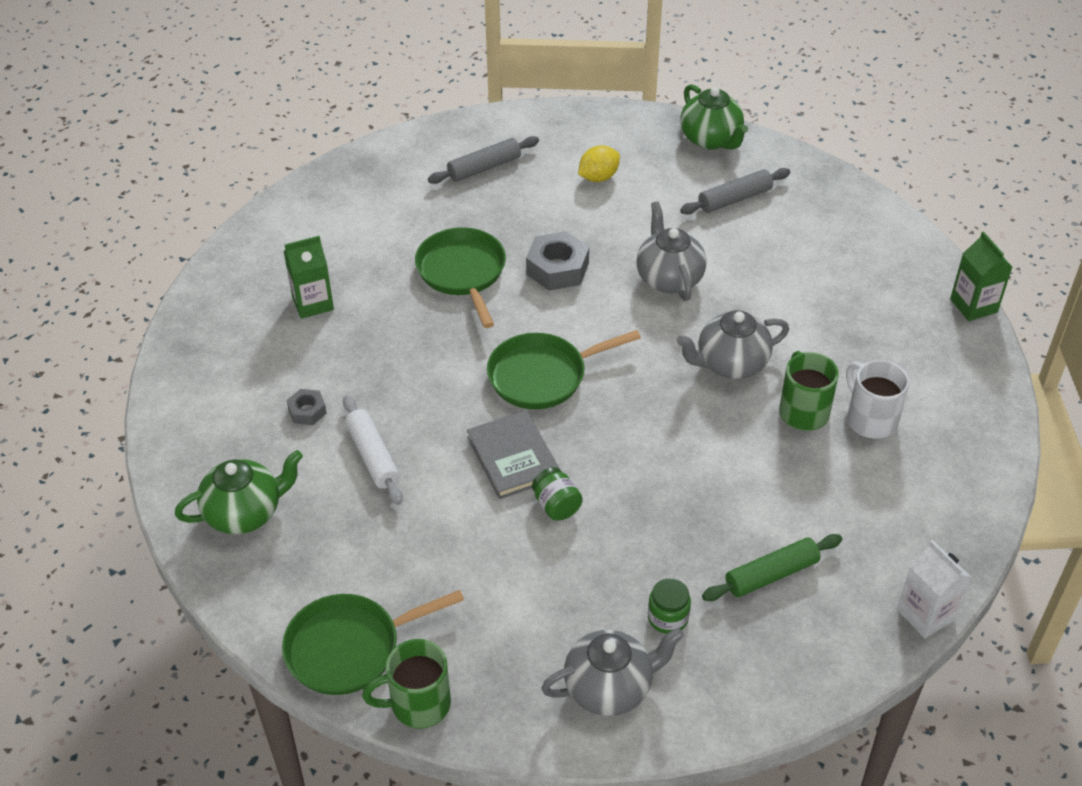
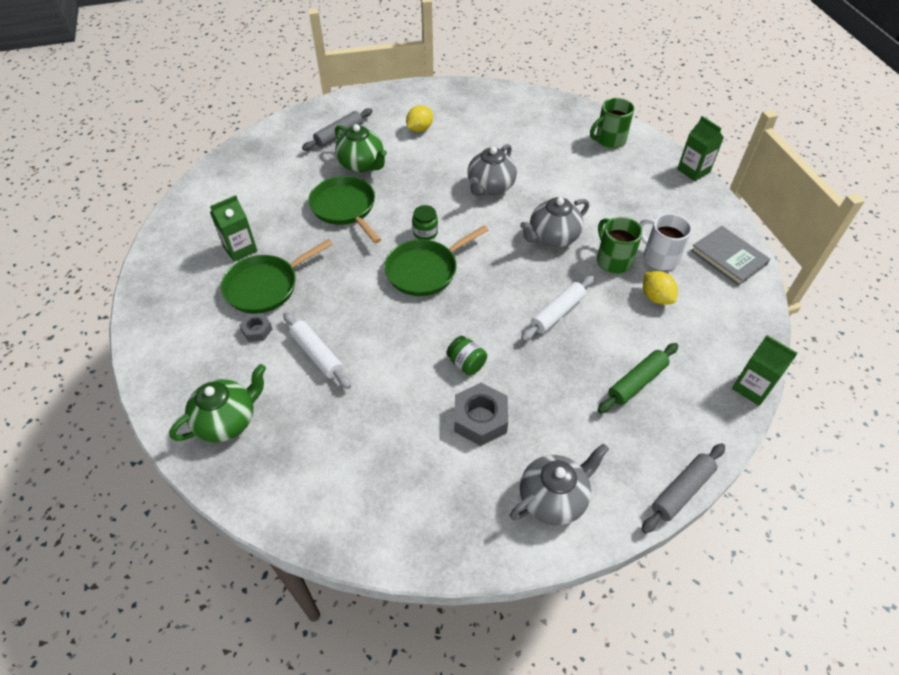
camera: 15 degrees left, 5 degrees up
green pan [282,590,464,695] -> green pan moved to [221,239,333,314]
green mug [362,639,451,729] -> green mug moved to [590,98,634,149]
grey book [467,410,560,499] -> grey book moved to [691,226,770,286]
grey nut [526,231,589,291] -> grey nut moved to [454,383,508,446]
grey teapot [636,201,706,301] -> grey teapot turned 120 degrees counterclockwise [467,144,517,196]
green jar [648,578,691,634] -> green jar moved to [412,205,438,240]
green teapot [680,84,748,150] -> green teapot moved to [335,124,387,173]
grey rolling pin [680,168,790,214] -> grey rolling pin moved to [641,443,725,533]
white carton [897,540,972,638] -> green carton [732,335,798,406]
none -> white rolling pin [521,276,594,341]
none -> yellow lemon [643,271,678,305]

